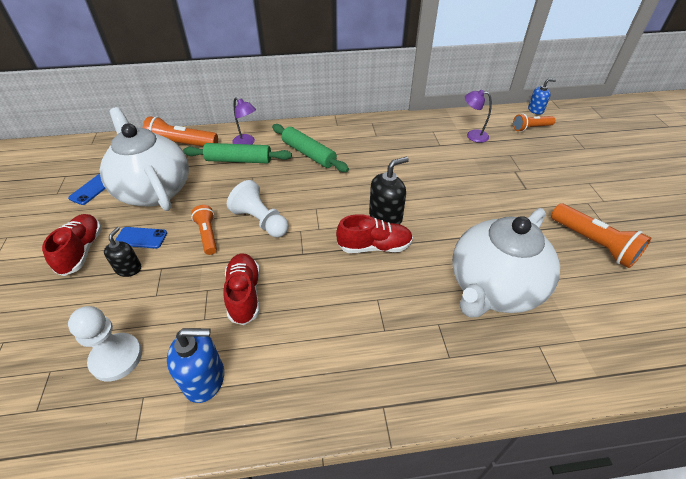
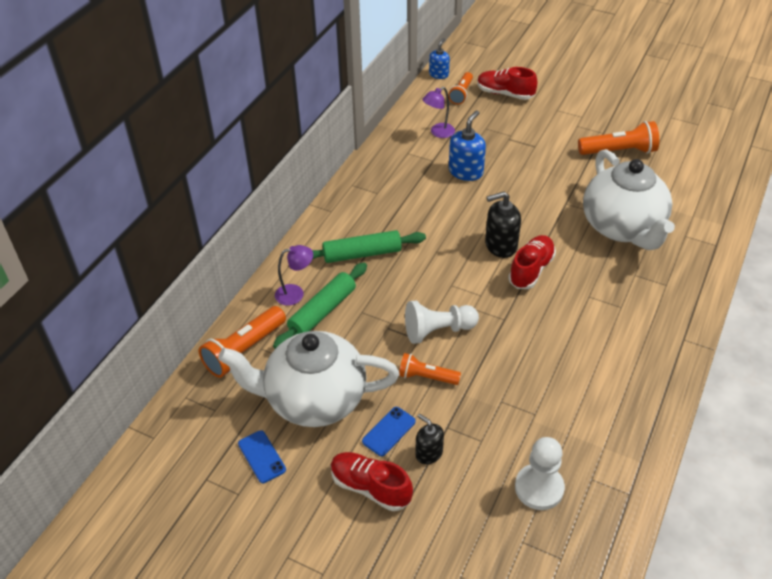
camera: 55 degrees left, 0 degrees up
blue soap dispenser [167,328,224,403] -> blue soap dispenser moved to [449,110,486,181]
red shoe [223,254,260,325] -> red shoe moved to [477,67,537,100]
black soap dispenser [369,157,409,224] -> black soap dispenser turned 105 degrees counterclockwise [485,192,521,258]

